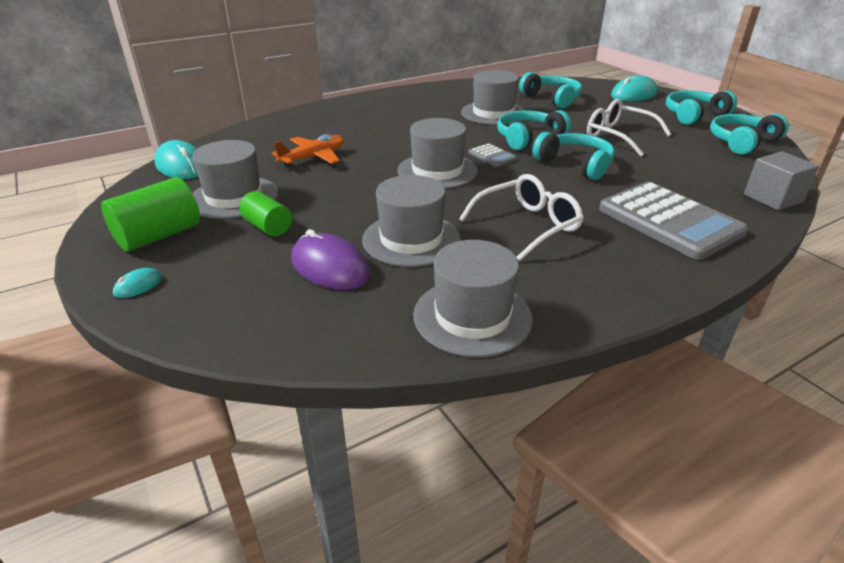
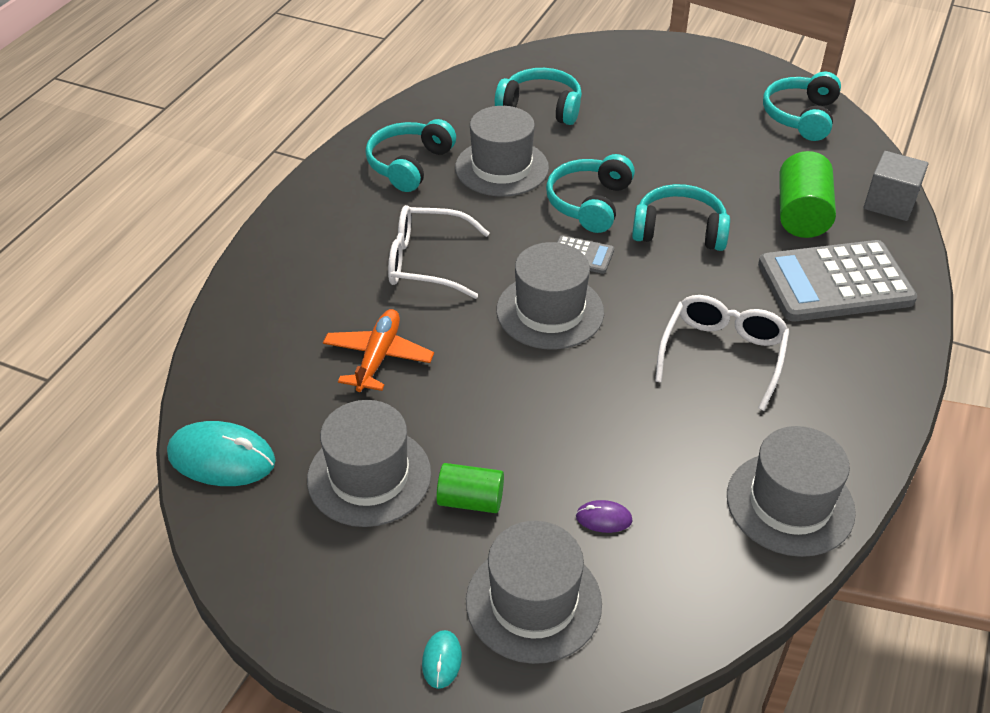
camera: 35 degrees left, 10 degrees up
green cylinder [101,177,200,252] -> green cylinder moved to [779,151,836,238]
purple mouse [291,229,371,290] -> purple mouse [576,500,633,533], size x0.48
grey hat [362,175,461,267] -> grey hat moved to [466,521,602,664]
white glasses [587,99,671,157] -> white glasses moved to [388,205,490,299]
grey calculator [599,182,748,260] -> grey calculator turned 150 degrees clockwise [758,240,917,321]
turquoise mouse [611,75,657,101] -> none
turquoise headphones [666,90,737,125] -> turquoise headphones moved to [365,119,456,192]

